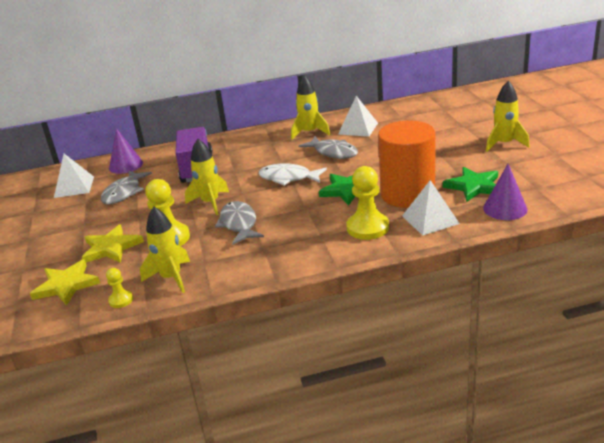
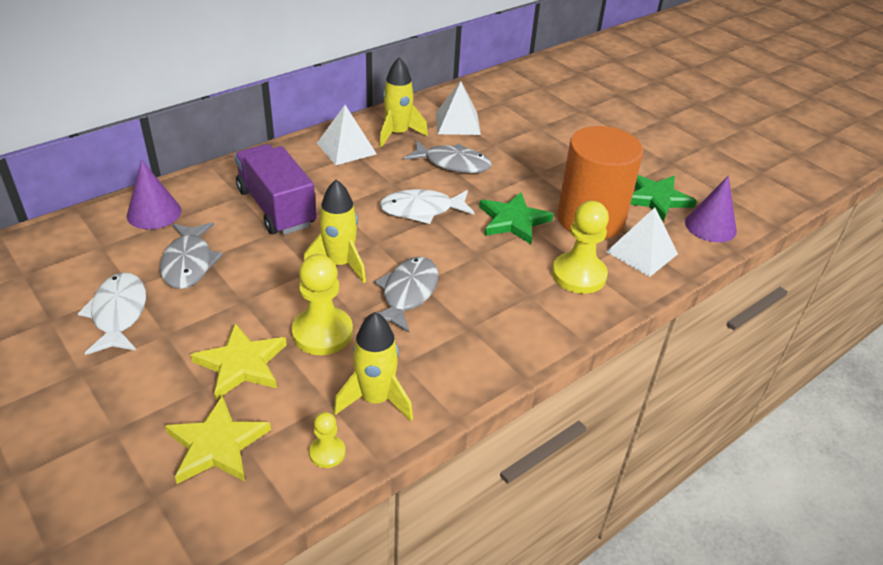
camera: 30 degrees left, 10 degrees up
white pyramid [54,154,94,198] -> white pyramid moved to [317,105,377,165]
grey fish [215,201,264,245] -> grey fish turned 60 degrees clockwise [375,257,439,333]
yellow rocket [486,81,530,152] -> none
none -> white fish [78,273,146,355]

